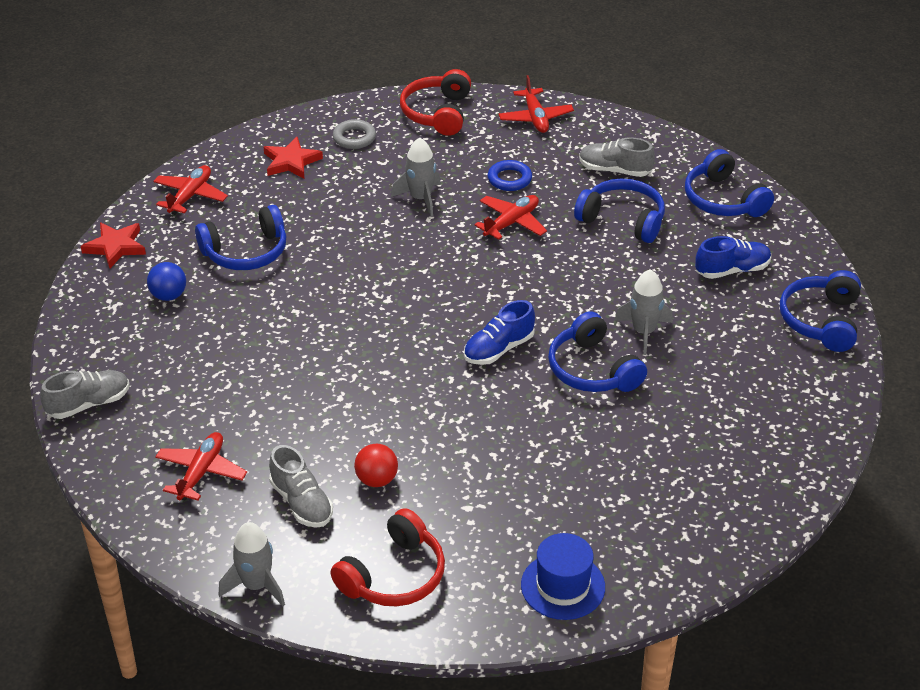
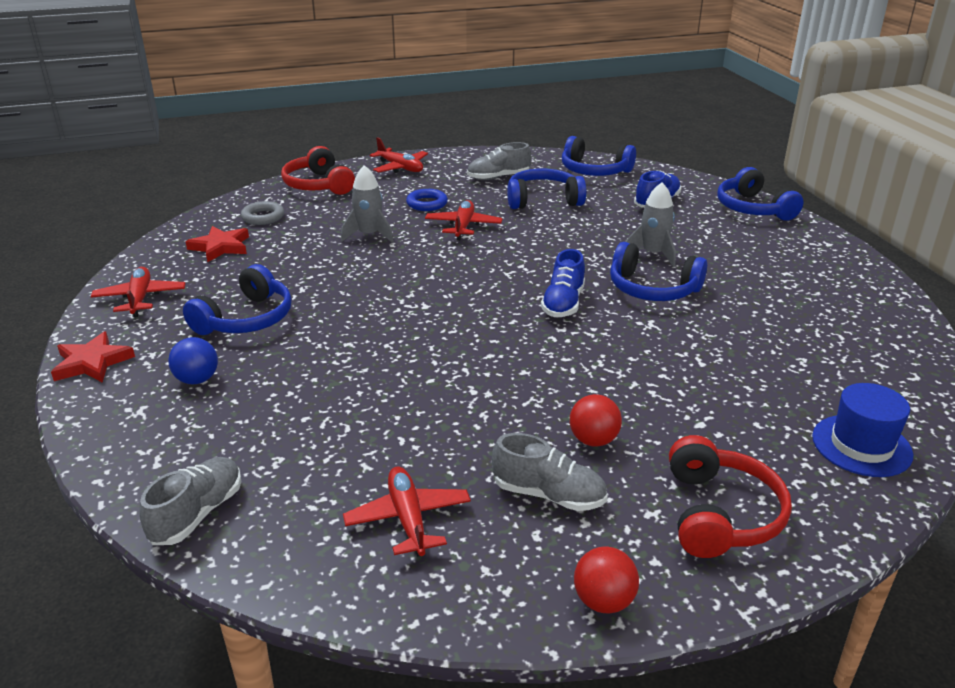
camera: 35 degrees left, 10 degrees down
grey rocket [219,522,285,606] -> red ball [574,547,639,613]

